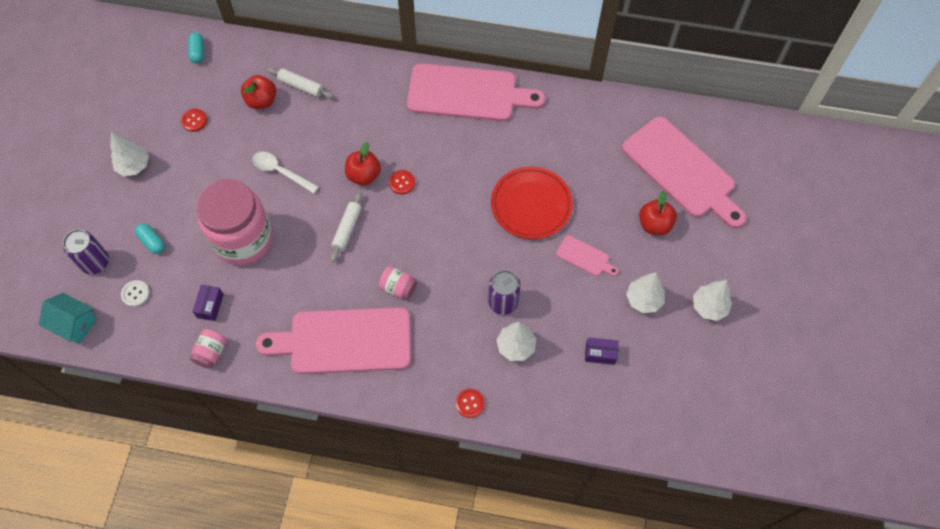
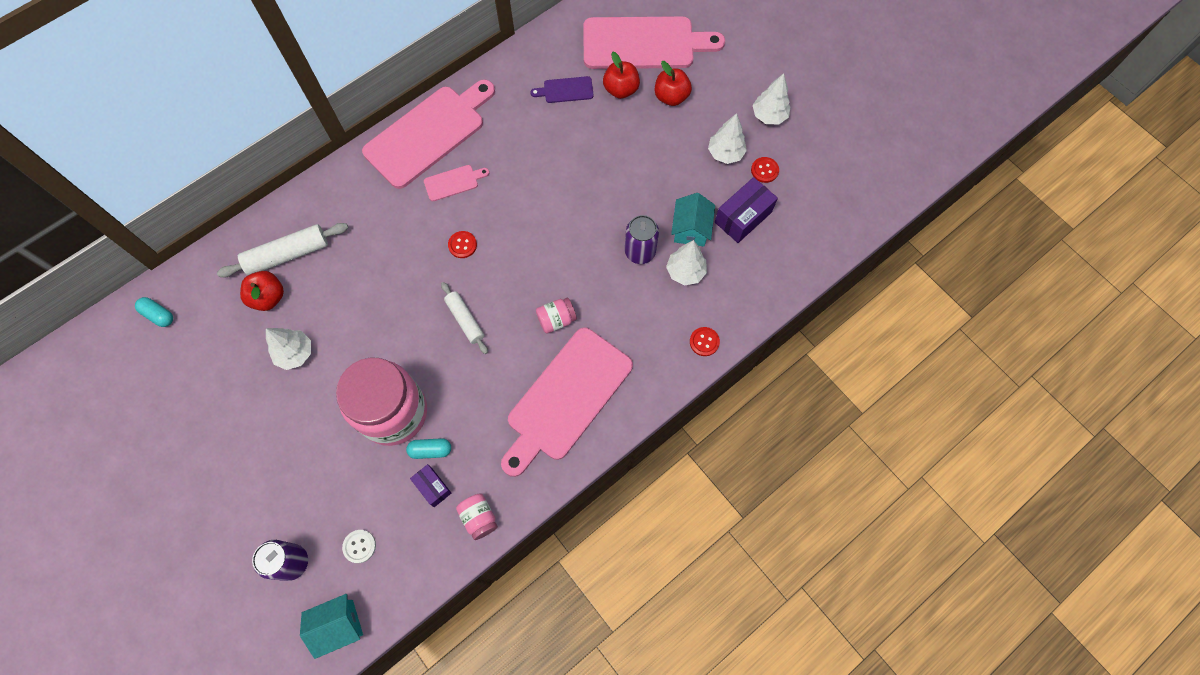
camera: 50 degrees left, 5 degrees up
white tree [110,132,149,176] -> white tree moved to [266,328,311,370]
turquoise capsule [135,223,165,254] -> turquoise capsule moved to [406,438,451,459]
red button [181,109,207,132] -> red button moved to [751,157,779,183]
white spoon [252,152,319,194] -> none
white rolling pin [267,68,333,98] -> white rolling pin [217,223,348,277], size x1.54
red apple [345,142,381,185] -> red apple moved to [603,52,640,99]
red plate [491,166,573,239] -> none
pink cutting board [556,235,618,276] -> pink cutting board moved to [424,165,489,201]
purple box [585,337,619,365] -> purple box [715,177,778,243], size x1.67
none -> purple cutting board [530,76,594,103]
none -> turquoise house [671,193,715,246]

